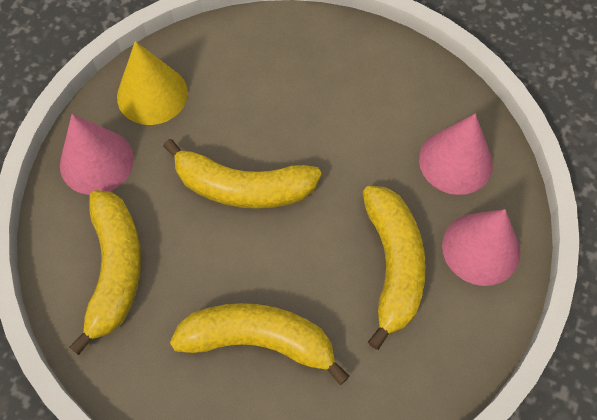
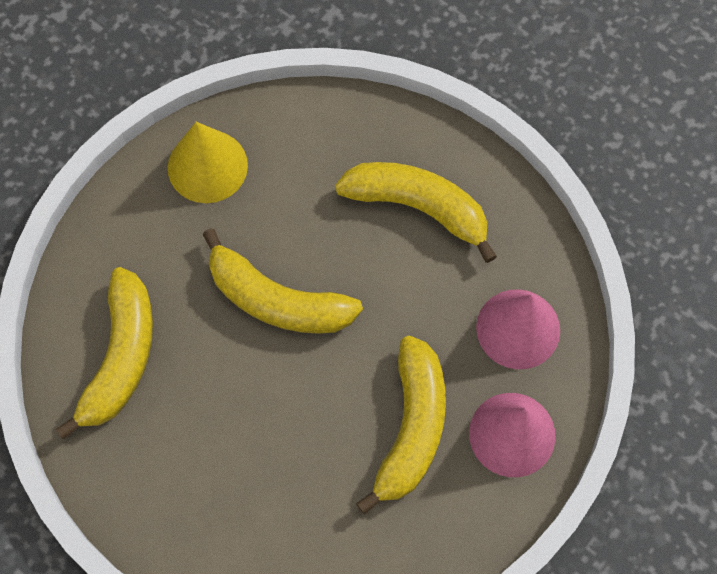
camera: 15 degrees right, 5 degrees up
pink cone [60,114,134,195] -> none
yellow banana [170,303,350,385] -> yellow banana moved to [335,162,497,263]

